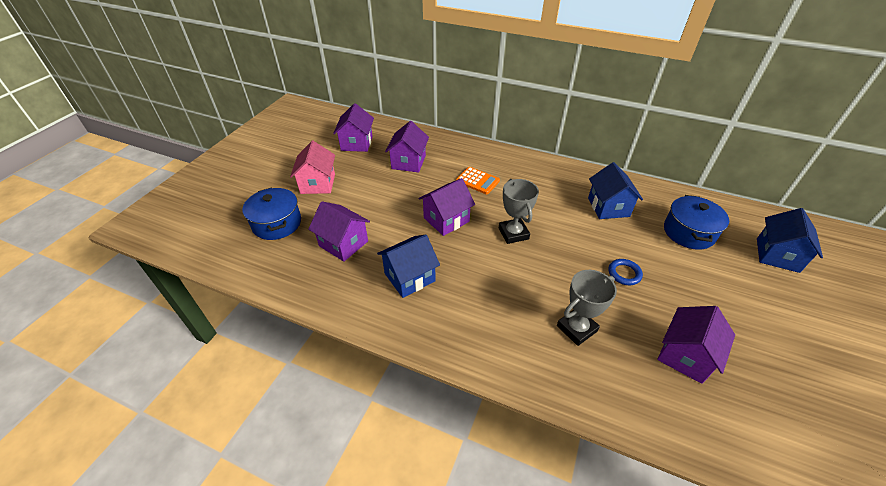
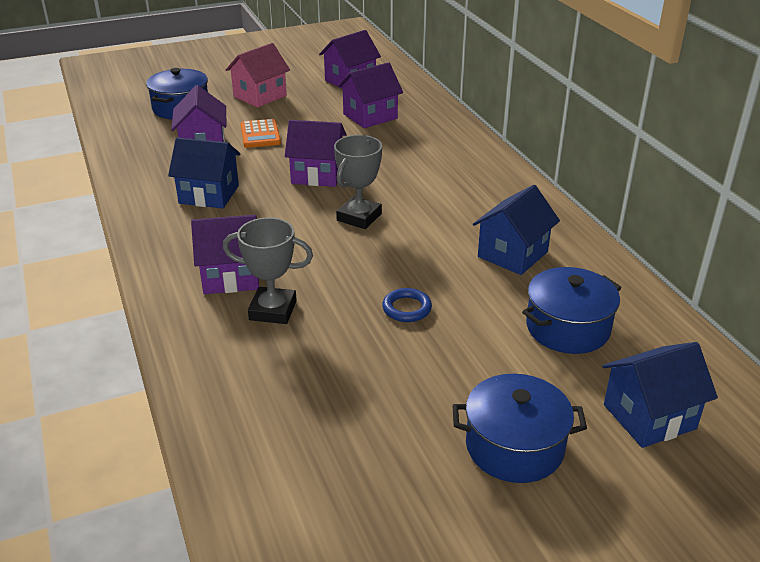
camera: 45 degrees right, 10 degrees down
orange calculator [456,167,500,194] -> orange calculator moved to [240,119,281,148]
purple house [657,306,735,384] -> purple house moved to [191,215,259,294]
none -> blue pot [452,374,587,483]

